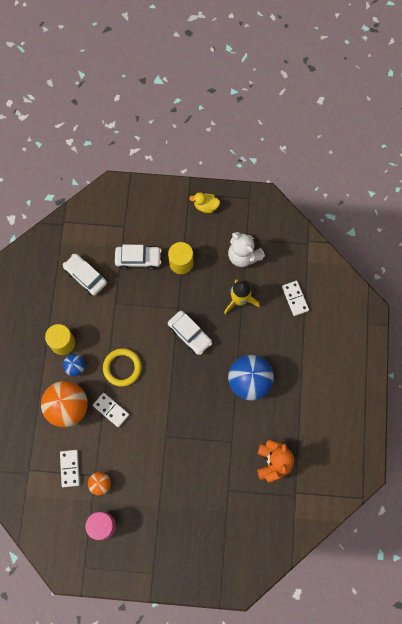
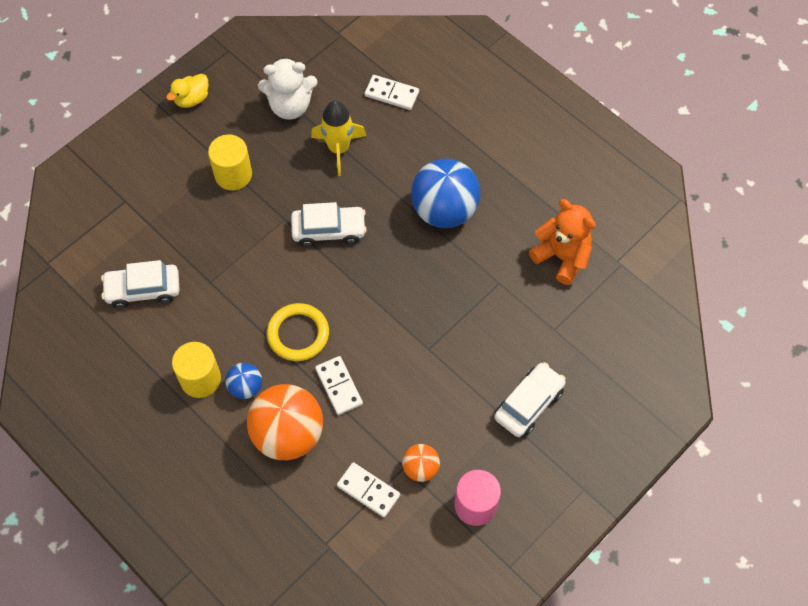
camera: 50 degrees left, 10 degrees down
white domino [93,393,129,427] -> white domino turned 75 degrees clockwise [315,356,363,415]
white car [115,245,162,270] -> white car moved to [494,362,566,437]

